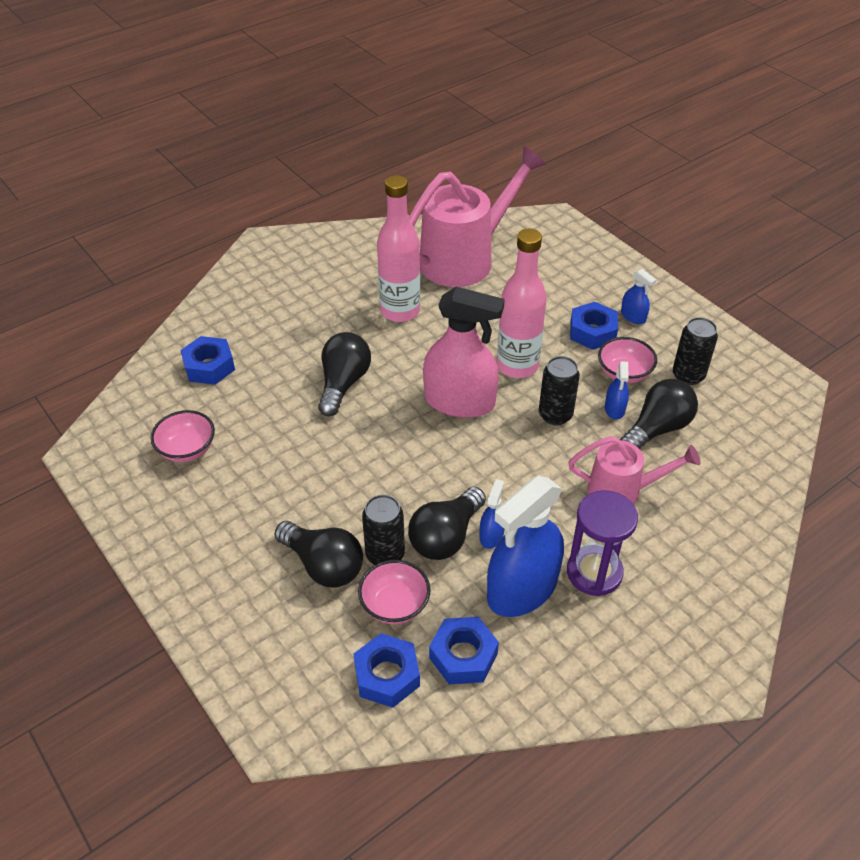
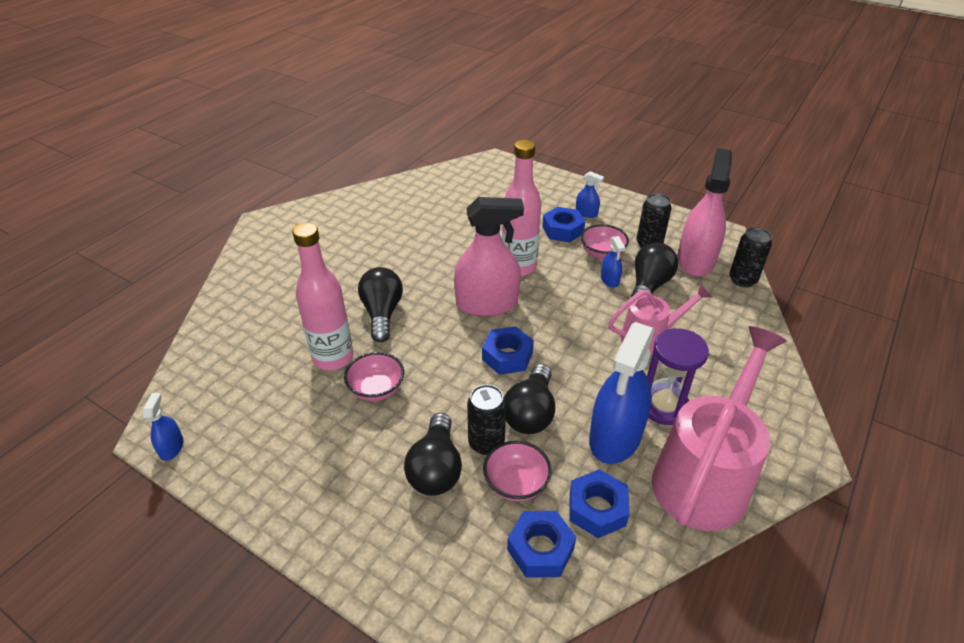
camera: 20 degrees left, 5 degrees down
pink bowl [151,410,215,462] -> pink bowl moved to [344,352,404,401]
blue nut [180,336,235,385] -> blue nut moved to [482,327,534,375]
black light bulb [275,521,363,588] -> black light bulb turned 75 degrees clockwise [404,413,462,496]
pink bottle [377,175,420,322] -> pink bottle moved to [293,223,354,370]
pink watering can [409,146,547,287] -> pink watering can moved to [652,326,787,531]
blue spray bottle [480,479,505,549] -> blue spray bottle moved to [143,393,184,461]
black can [539,356,580,425] -> black can moved to [729,227,772,288]
none -> pink spray bottle [677,148,732,277]

